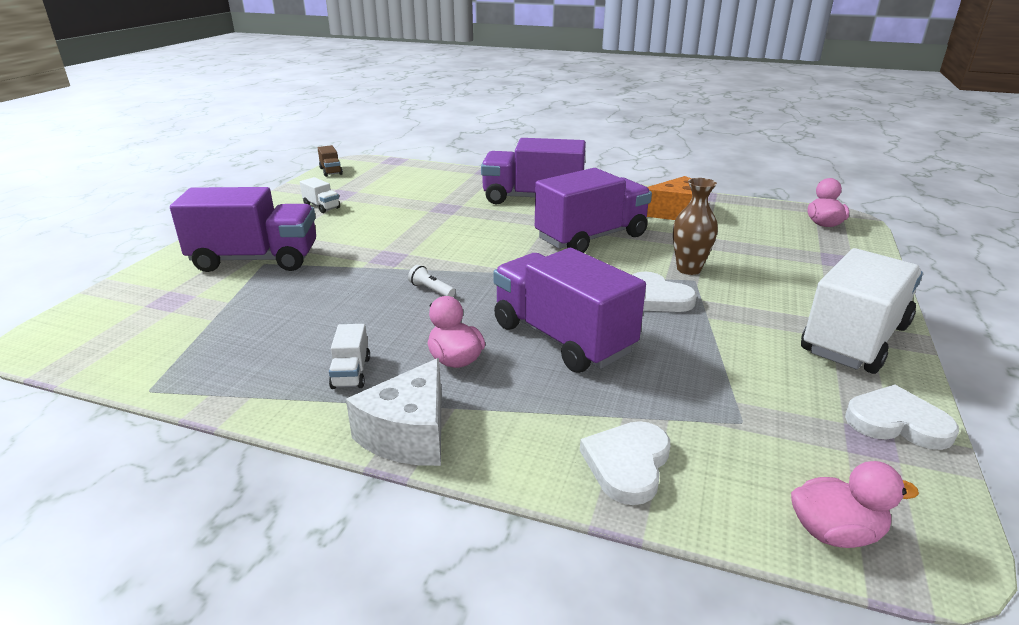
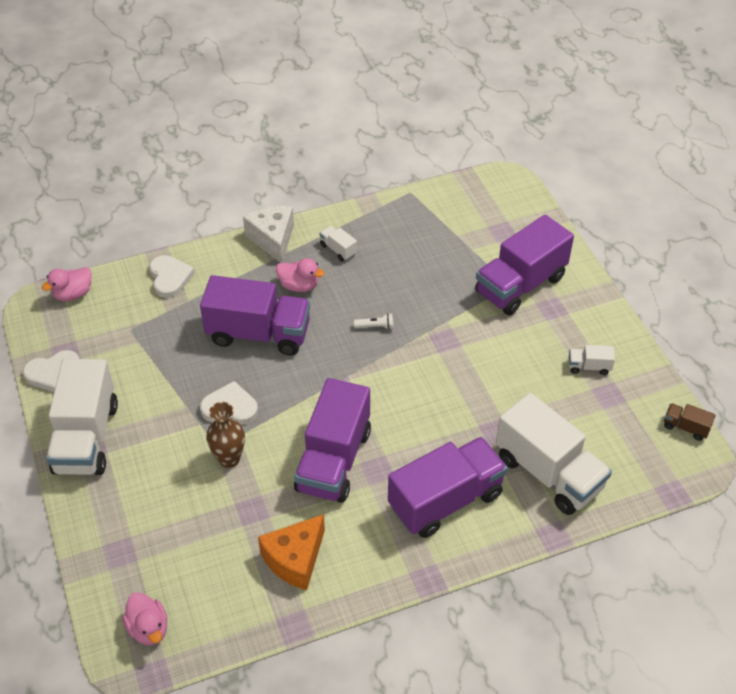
camera: 140 degrees right, 20 degrees up
none -> white truck [496,393,612,515]

